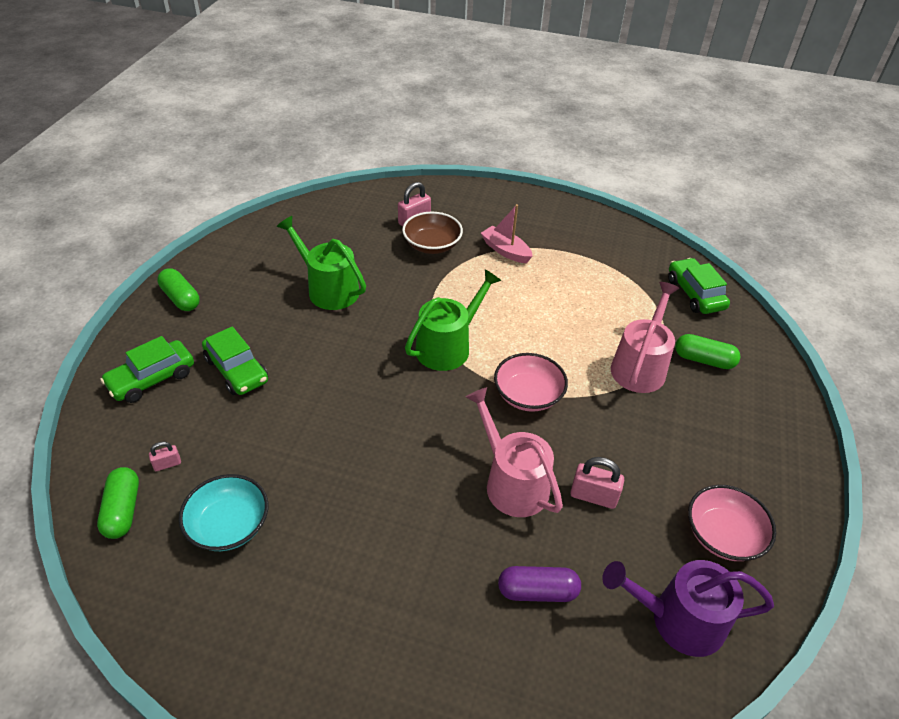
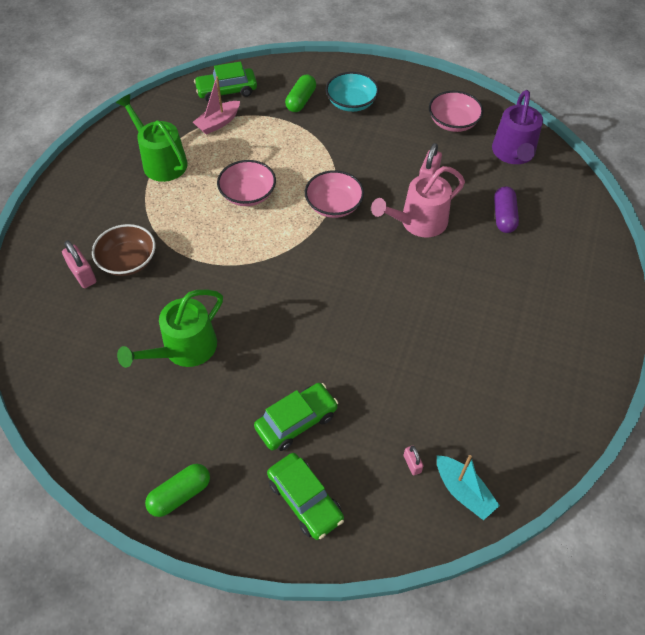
camera: 85 degrees left, 10 degrees up
green capsule [97,467,139,539] -> turquoise boat [437,455,500,520]
turquoise bowl [179,474,268,551] -> turquoise bowl moved to [326,72,379,112]
green watering can [405,269,502,371] -> green watering can moved to [116,94,188,182]
pink boat [481,204,533,263] -> pink boat moved to [193,76,240,135]
pink watering can [611,282,679,393] -> none
none -> pink bowl [217,160,276,206]

